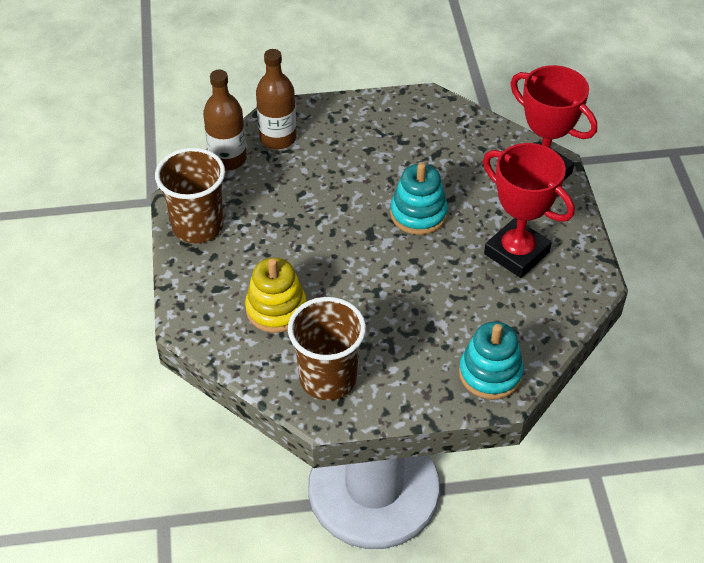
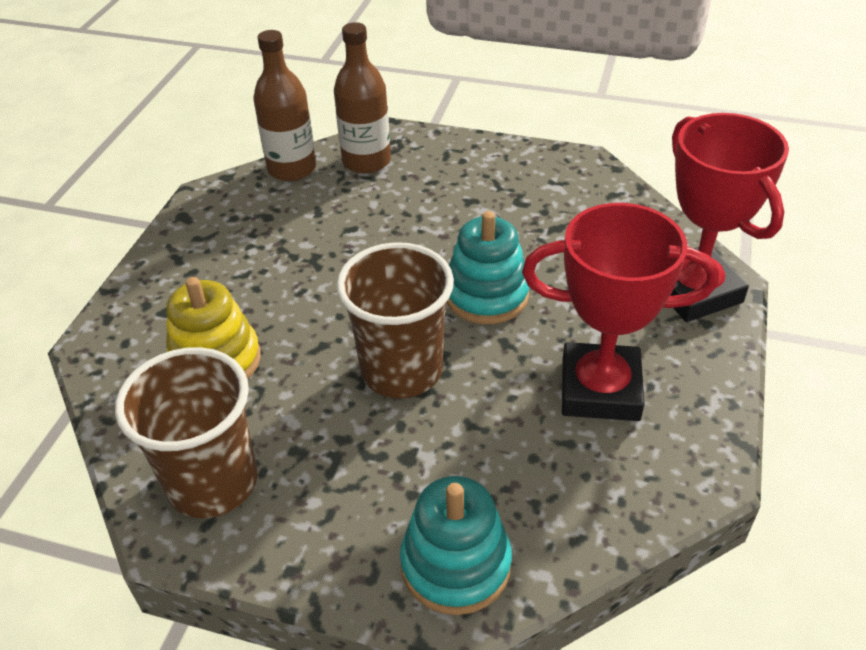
camera: 25 degrees right, 5 degrees down
brown cup [155,148,225,244] -> brown cup moved to [336,242,454,398]
red trophy [483,143,575,278] -> red trophy turned 60 degrees counterclockwise [522,203,719,421]

